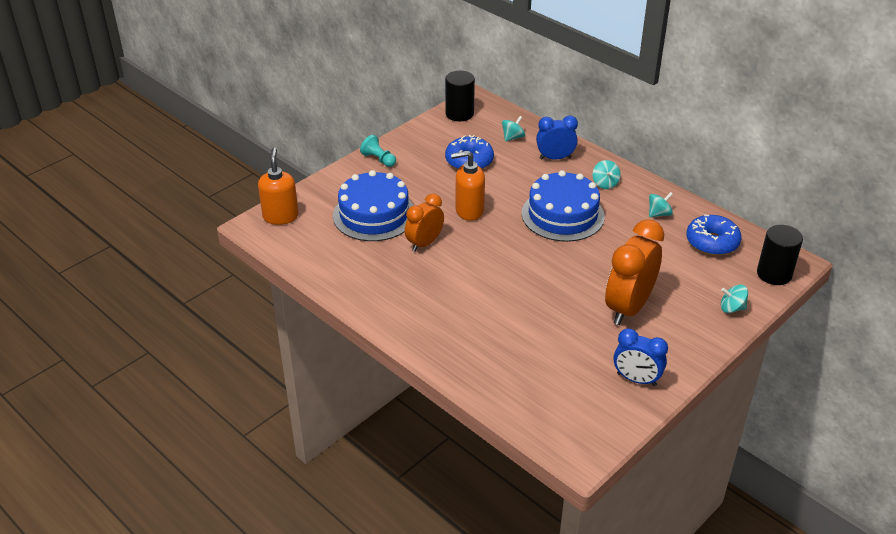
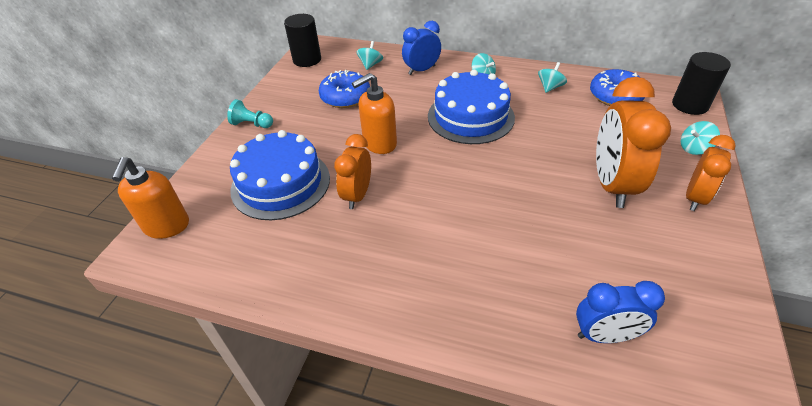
camera: 25 degrees left, 5 degrees up
orange soap dispenser [258,148,299,225] -> orange soap dispenser turned 150 degrees counterclockwise [112,157,189,239]
blue clock [614,328,668,386] -> blue clock moved to [576,281,665,343]
none -> orange clock [686,135,736,211]

